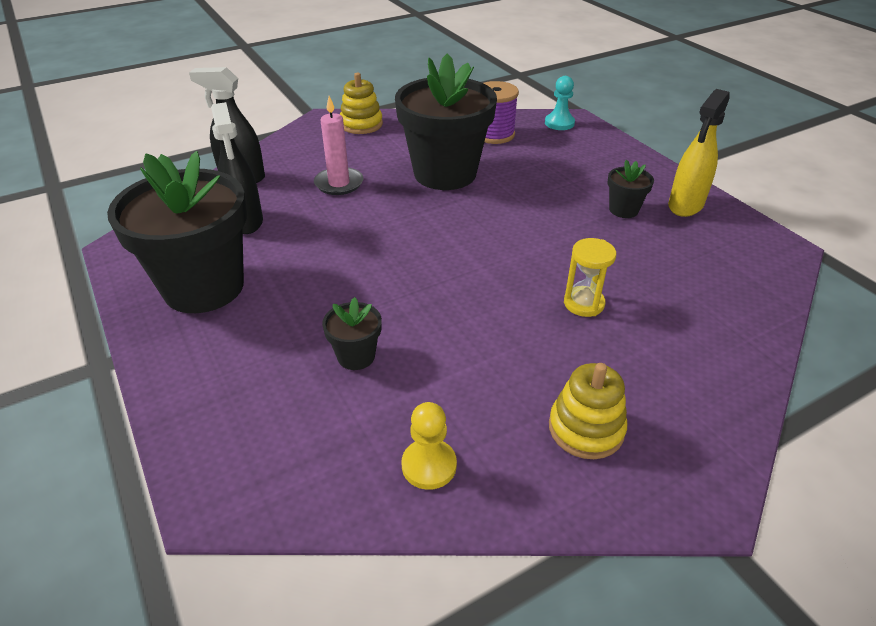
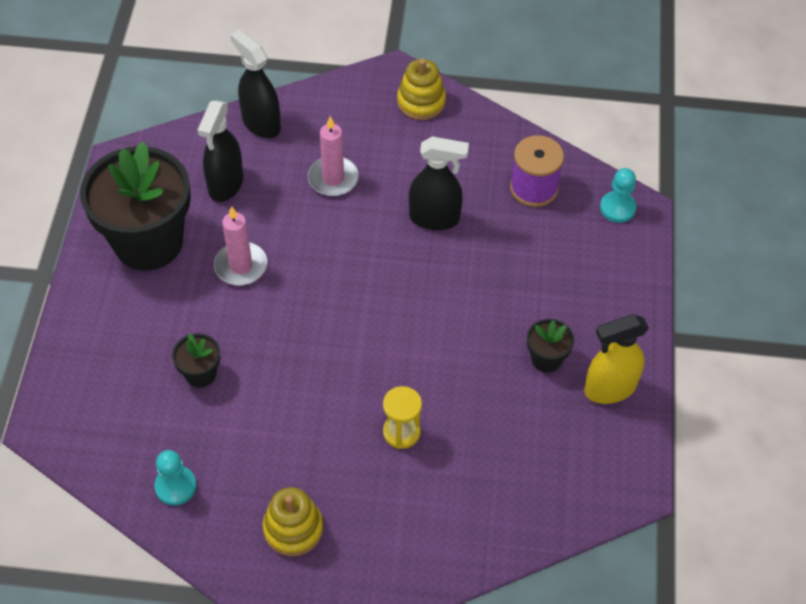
camera: 35 degrees right, 15 degrees up
black flower pot [395,53,497,190] -> black spray bottle [409,136,469,230]
yellow pawn [402,402,457,490] -> turquoise pawn [155,450,196,506]
none -> pink candle [214,206,267,285]

